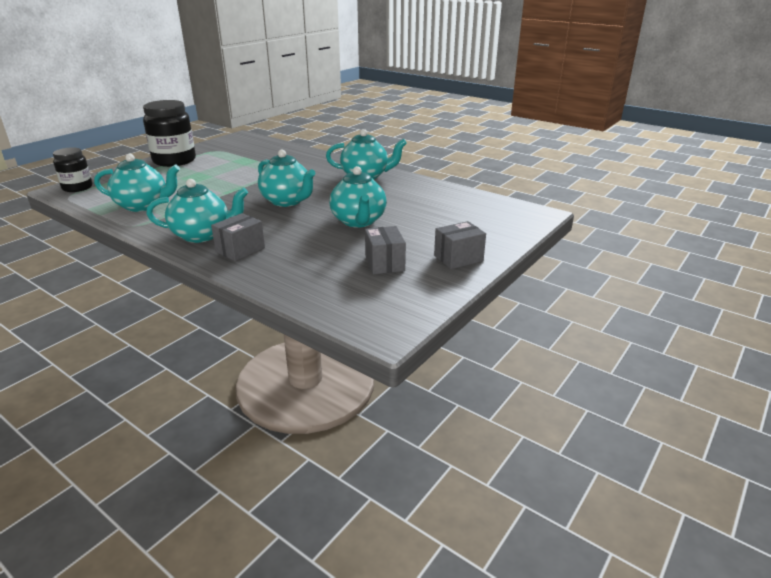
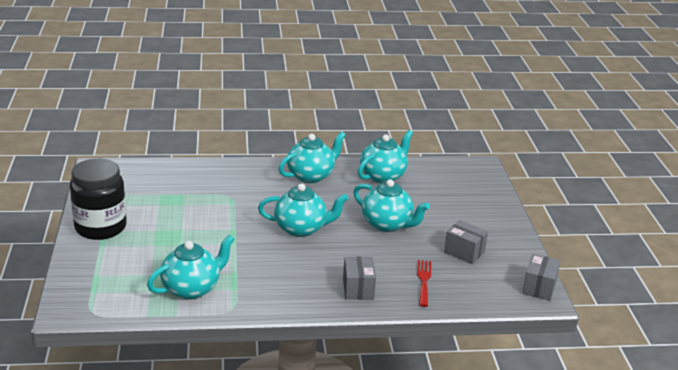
camera: 45 degrees left, 0 degrees up
black jar [53,147,92,192] -> none
turquoise teapot [146,179,248,243] -> turquoise teapot moved to [358,130,413,183]
grey box [434,221,486,269] -> grey box moved to [522,254,561,301]
none -> red fork [417,260,431,307]

